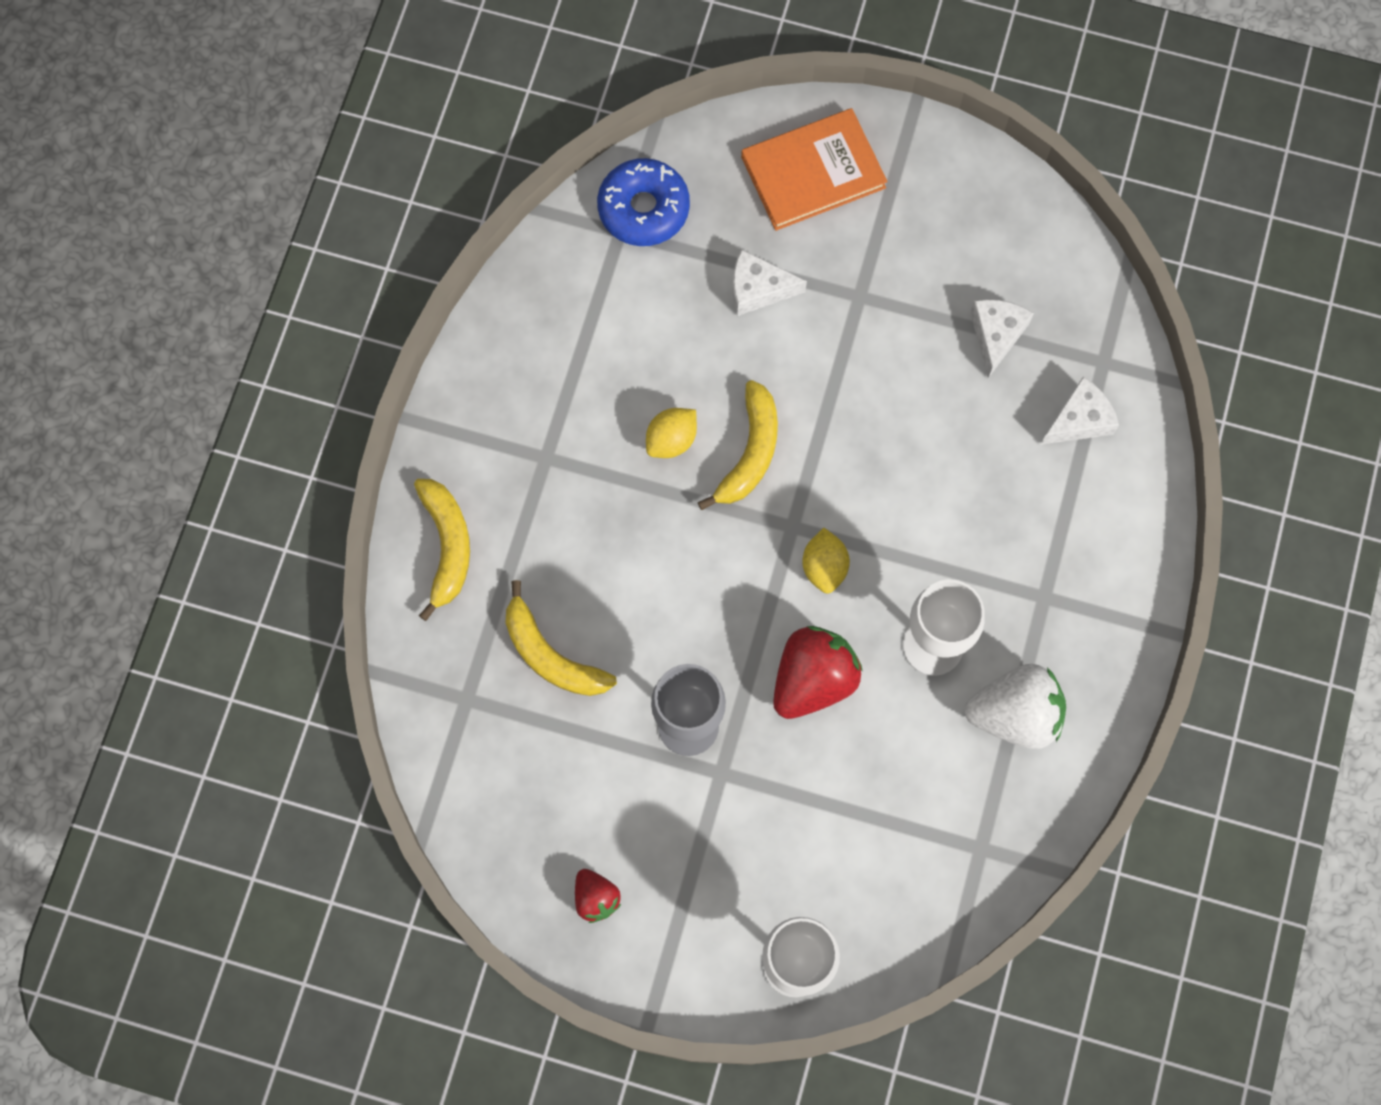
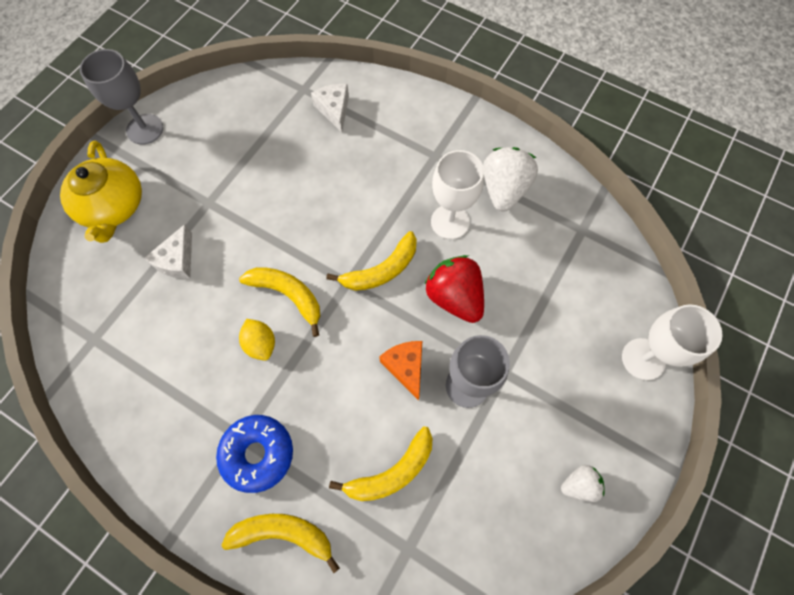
camera: 75 degrees left, 5 degrees down
red strawberry [575,869,621,923] -> white strawberry [561,465,604,502]
blue donut [597,158,690,246] -> blue donut moved to [216,415,293,493]
orange book [741,108,887,231] -> yellow teapot [60,141,142,243]
yellow lemon [802,528,850,594] -> yellow banana [326,231,417,291]
white cheese [970,299,1034,378] -> none
none -> grey goblet [80,49,163,145]
none -> orange cheese [379,341,422,400]

